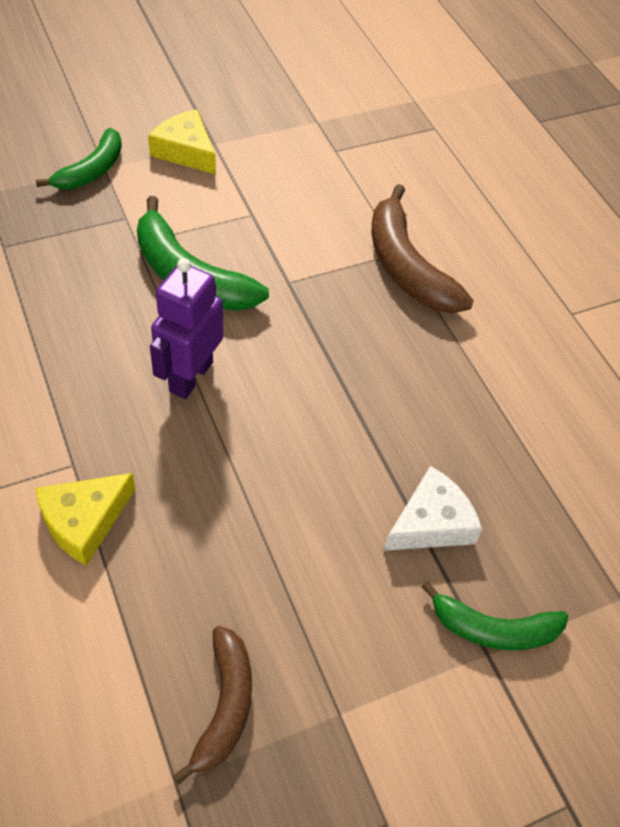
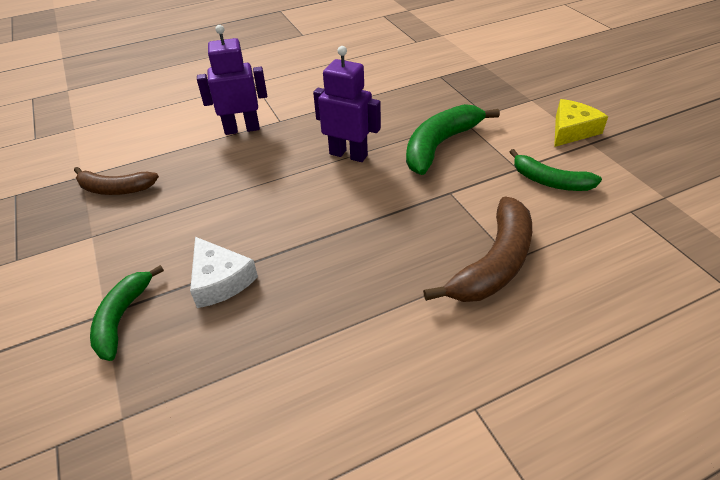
camera: 95 degrees right, 10 degrees down
yellow cheese [35,473,136,566] -> purple robot [197,25,267,135]
green banana [36,128,122,190] -> green banana moved to [510,149,602,191]
brown banana [372,184,474,314] -> brown banana turned 150 degrees clockwise [423,196,532,302]

